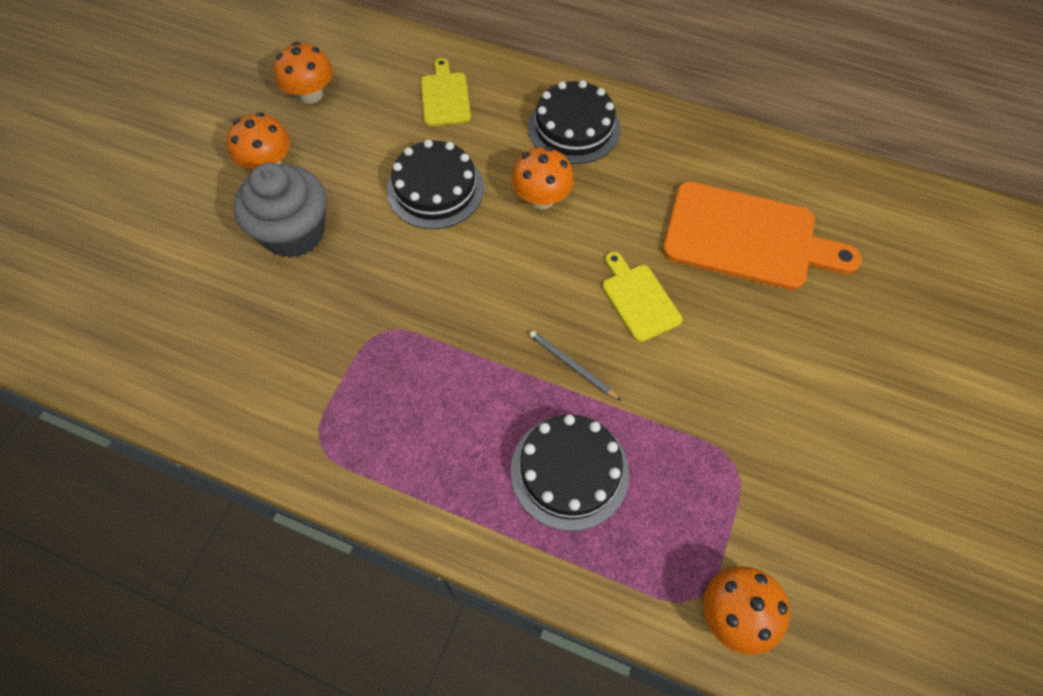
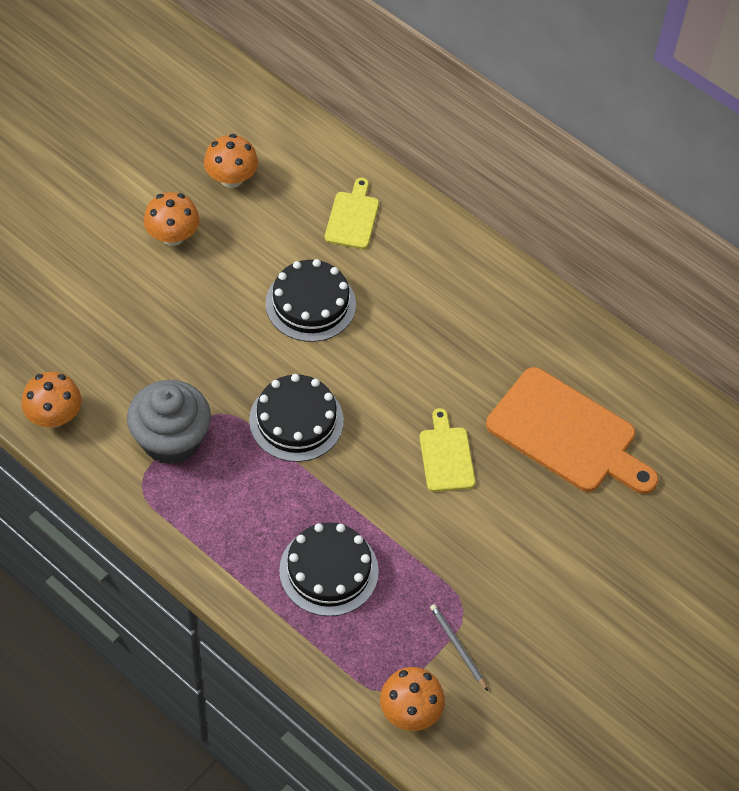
camera: 15 degrees right, 5 degrees down
grey cupcake [233,163,326,258] -> grey cupcake moved to [127,380,211,464]
orange mushroom [511,146,574,210] -> orange mushroom moved to [21,372,82,427]
black cake [528,80,621,164] -> black cake moved to [249,374,344,462]
grey pencil [529,331,621,401] -> grey pencil moved to [430,604,488,691]

